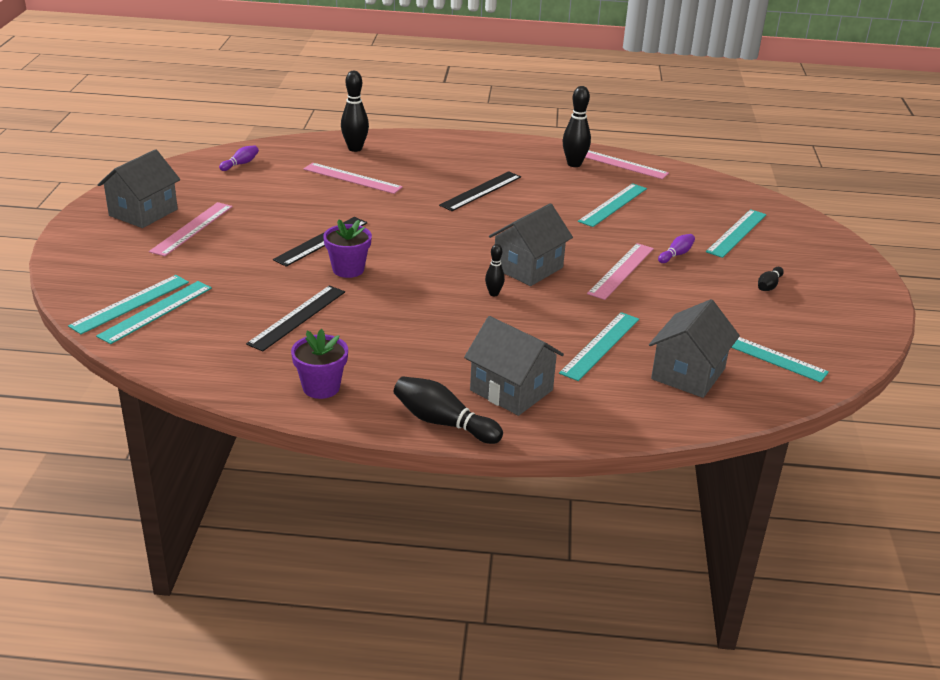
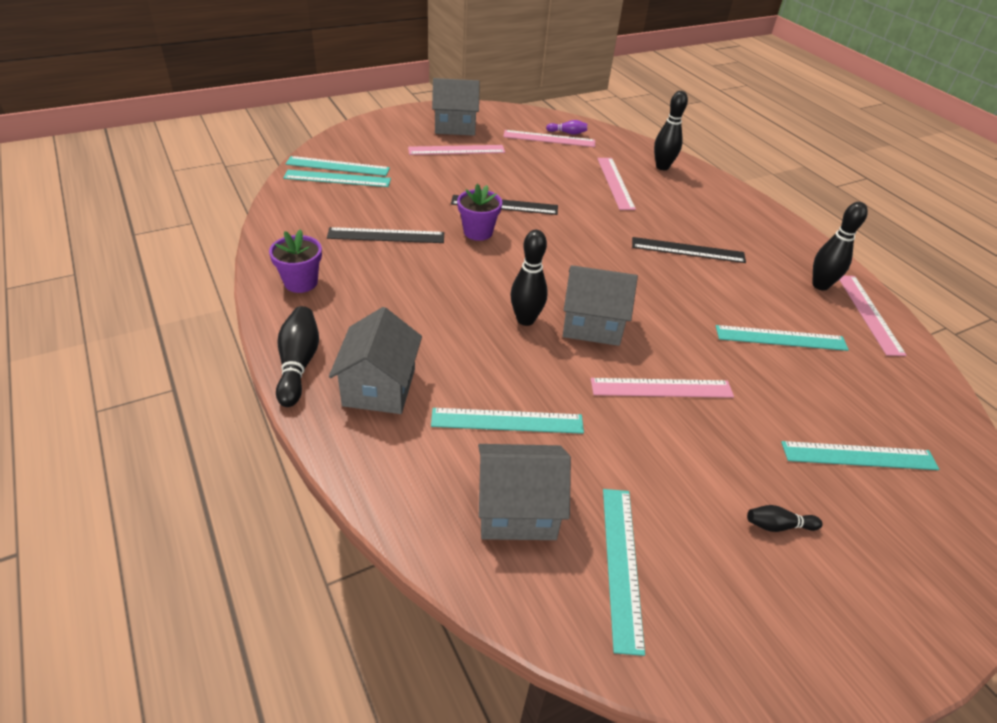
camera: 55 degrees right, 10 degrees up
black bowling pin [485,244,505,296] -> black bowling pin [510,230,548,326], size x1.79
purple bowling pin [658,234,695,263] -> none
none -> pink ruler [503,130,595,147]

